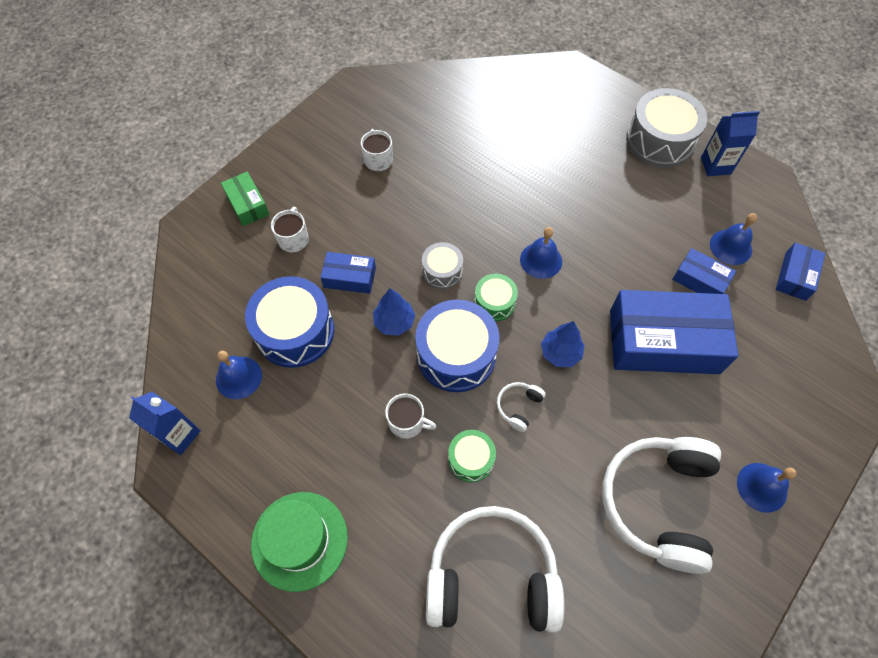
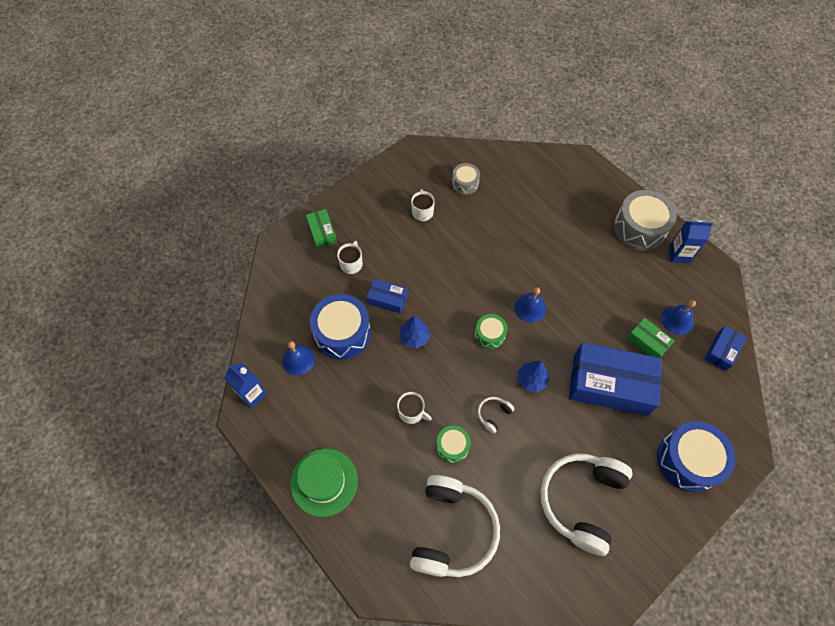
camera: 10 degrees right, 0 degrees up
blue drum [415,300,499,392] -> blue drum moved to [657,421,736,492]
grey drum [422,242,463,289] -> grey drum moved to [452,163,480,195]
white headphones [426,506,564,633] -> white headphones turned 90 degrees clockwise [410,475,500,577]
blue box [672,248,736,294] -> green box [627,318,675,358]
blue bell [737,463,797,513] -> none

